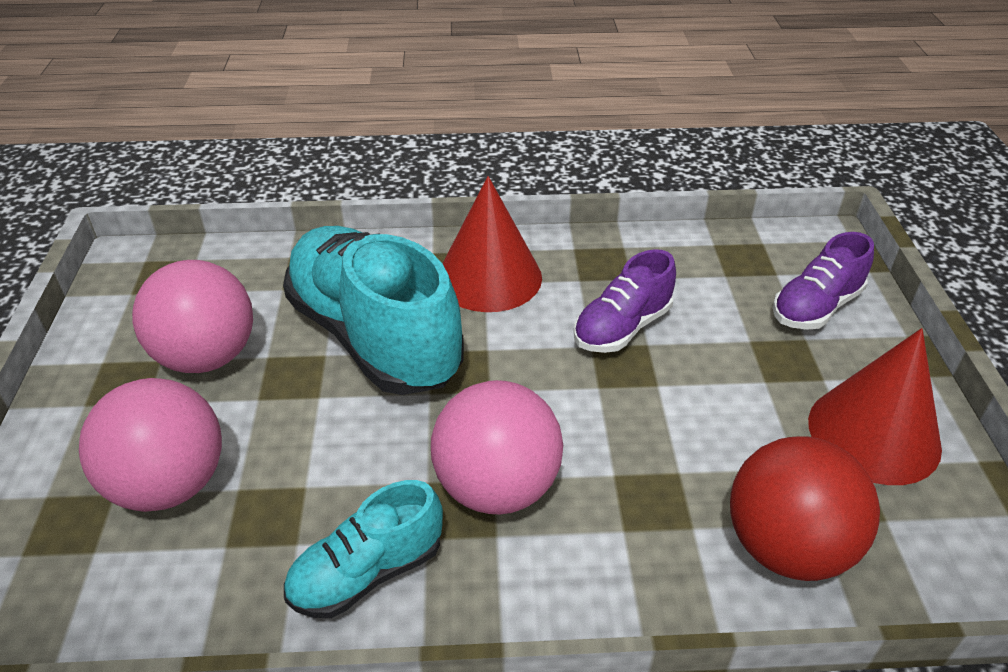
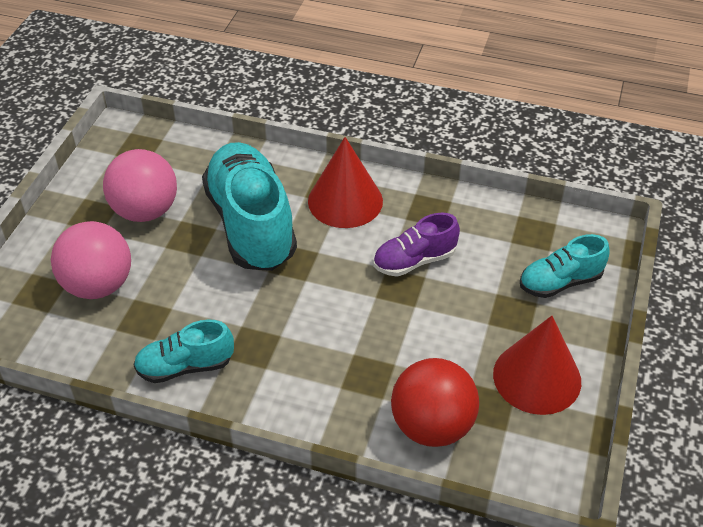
camera: 20 degrees right, 5 degrees up
pink ball [431,380,563,514] -> none
purple shoe [773,232,874,330] -> turquoise shoe [520,234,610,298]

